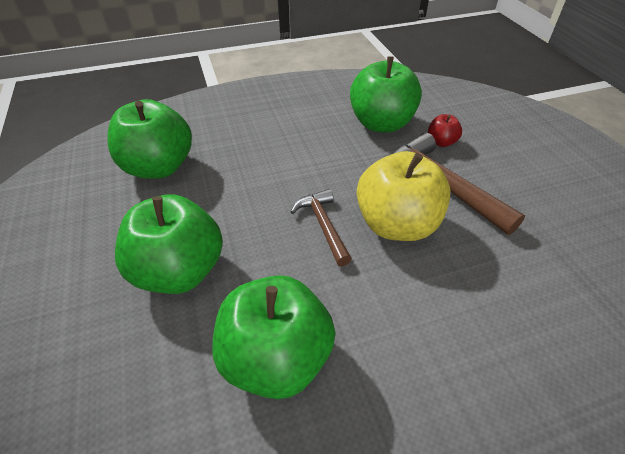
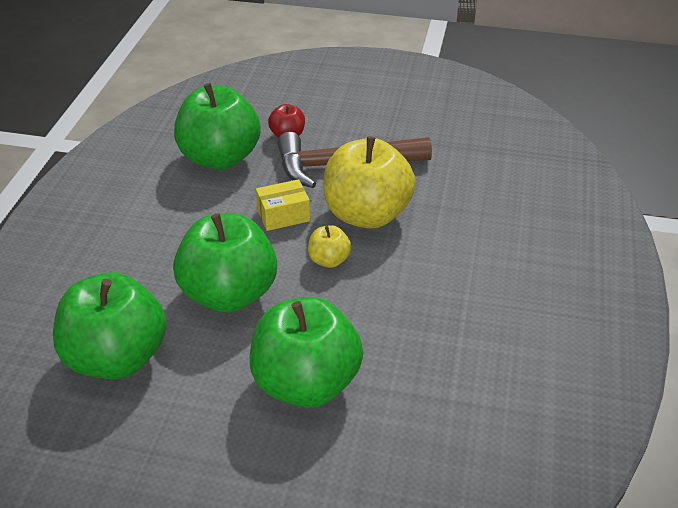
camera: 60 degrees left, 5 degrees down
green apple [212,275,336,399] -> green apple moved to [173,213,277,313]
brown hammer [291,189,352,266] -> yellow apple [308,225,352,268]
none -> yellow box [256,179,310,231]

